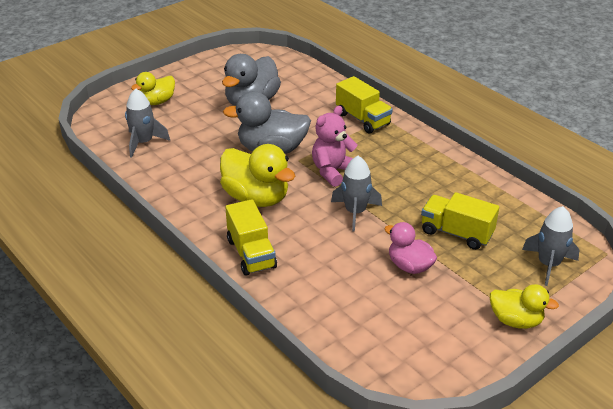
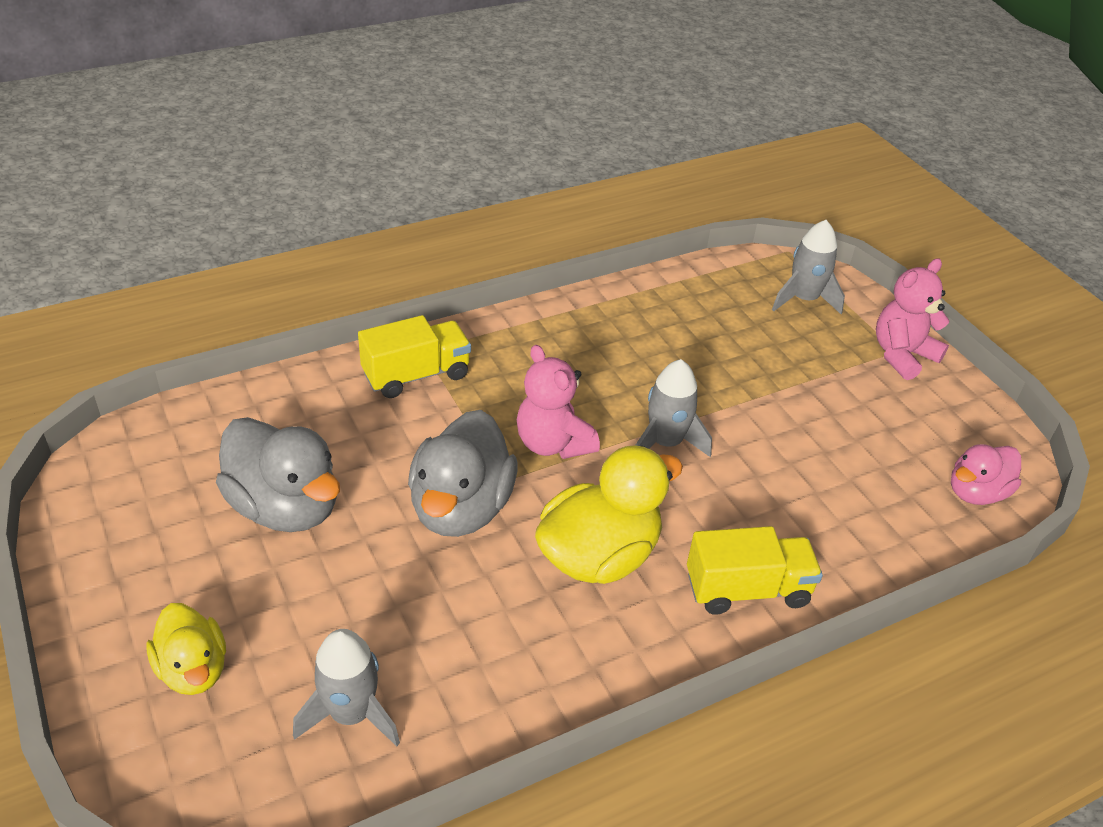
camera: 80 degrees left, 5 degrees up
pink duck [384,222,437,274] -> pink duck moved to [951,444,1021,505]
yellow truck [421,192,499,250] -> none
yellow duck [490,284,559,329] -> pink teddy bear [876,258,950,380]

